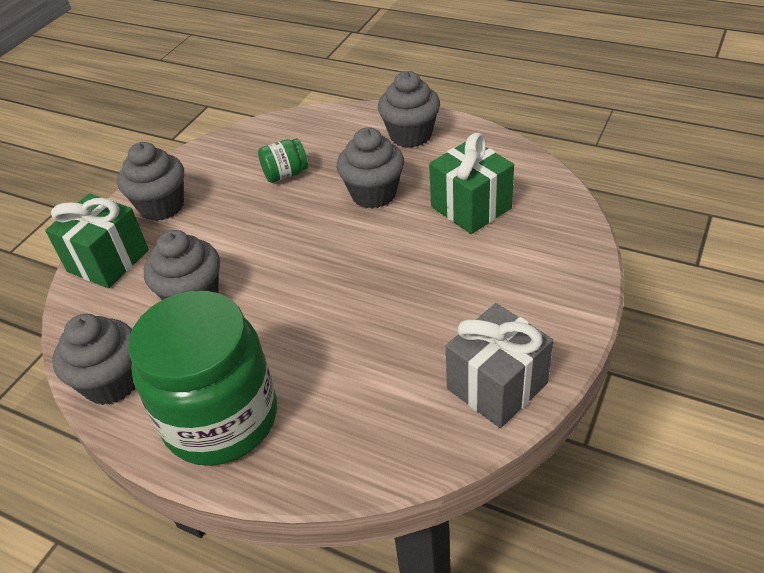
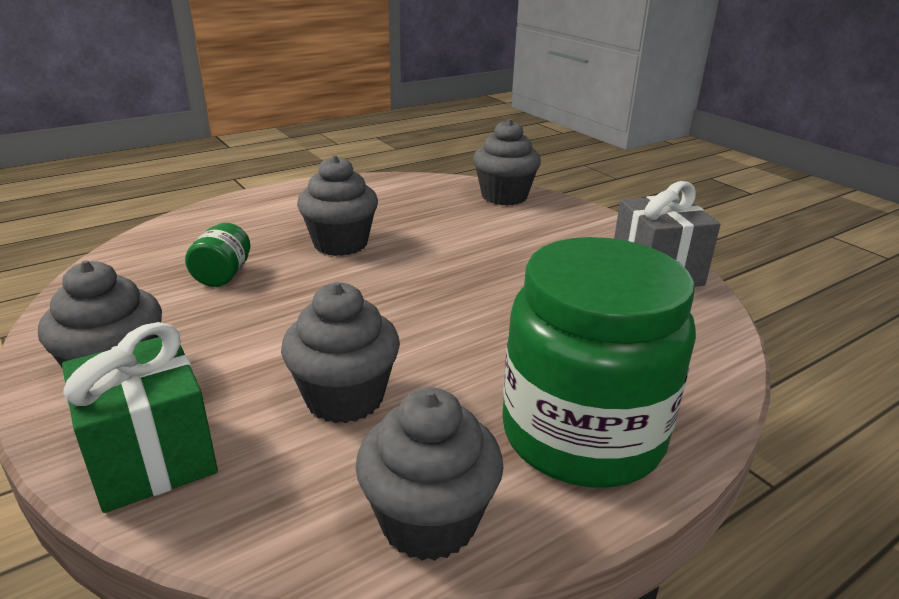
camera: 65 degrees left, 15 degrees down
grey cupcake [378,71,440,148] -> grey cupcake moved to [473,119,541,205]
green gift [429,133,514,234] -> none

